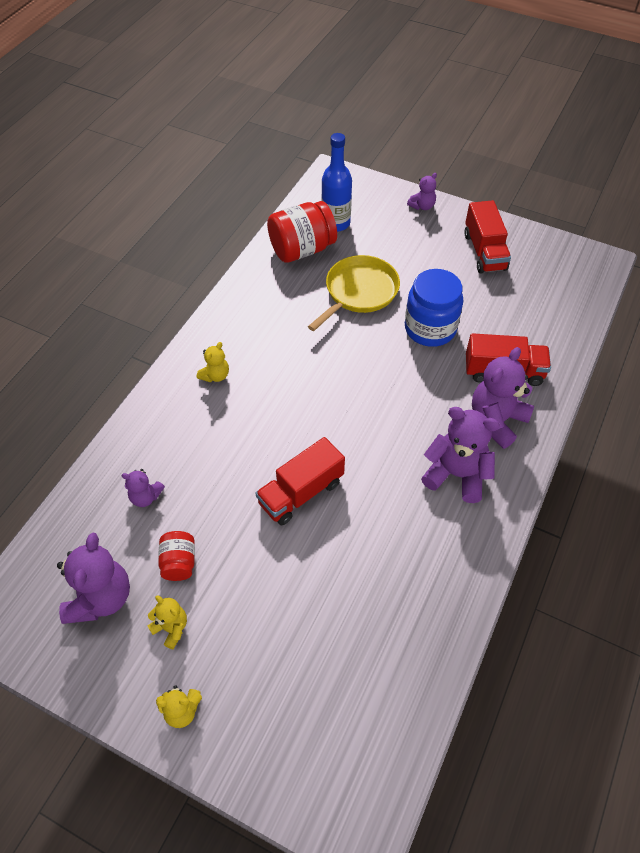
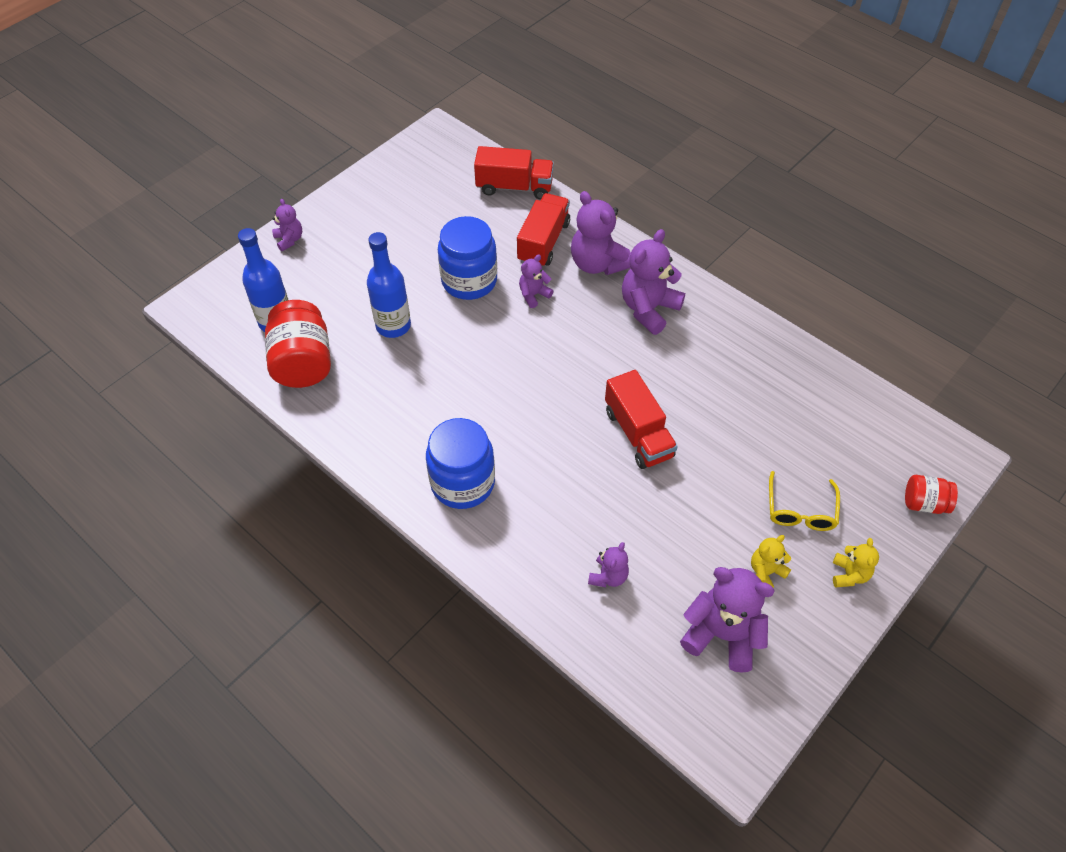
camera: 75 degrees left, 0 degrees up
red jar [158,531,195,581] -> red jar moved to [905,475,958,514]
yellow teddy bear [197,342,229,382] -> blue jar [426,418,495,509]
yellow pan [308,255,400,331] -> blue bottle [367,232,411,338]
red truck [464,200,511,274] -> red truck moved to [474,146,554,200]
none -> purple teddy bear [519,255,554,308]
none -> yellow glasses [769,471,840,531]

